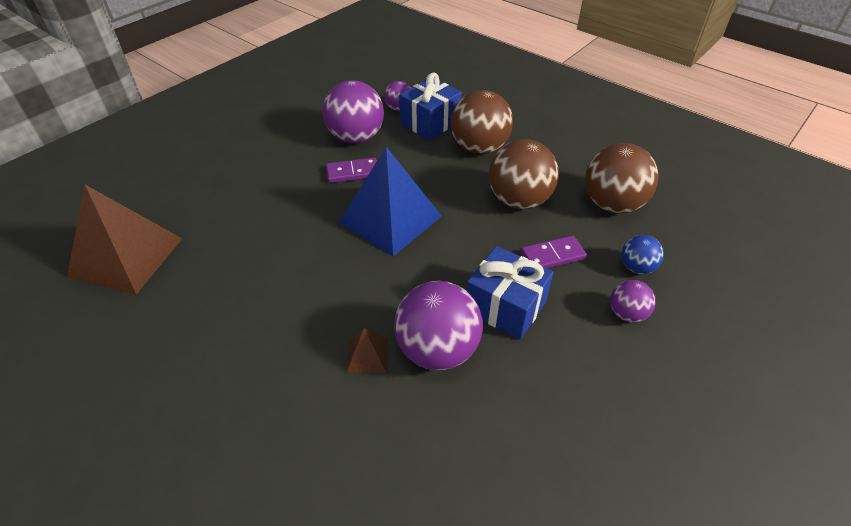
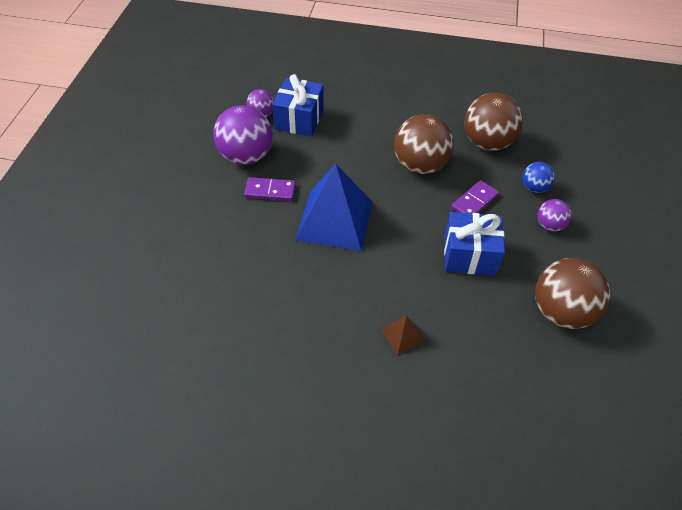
camera: 30 degrees left, 5 degrees up
brown pyramid [67,185,182,295] -> none
purple domino [326,158,377,183] -> purple domino turned 45 degrees clockwise [244,177,295,201]
purple ball [394,281,483,370] -> none
brown ball [451,90,513,154] -> brown ball moved to [535,258,610,329]

